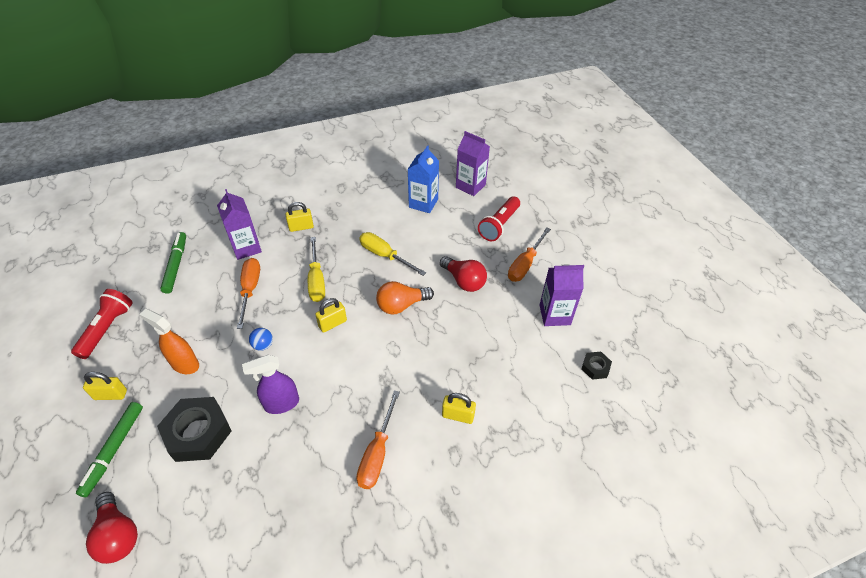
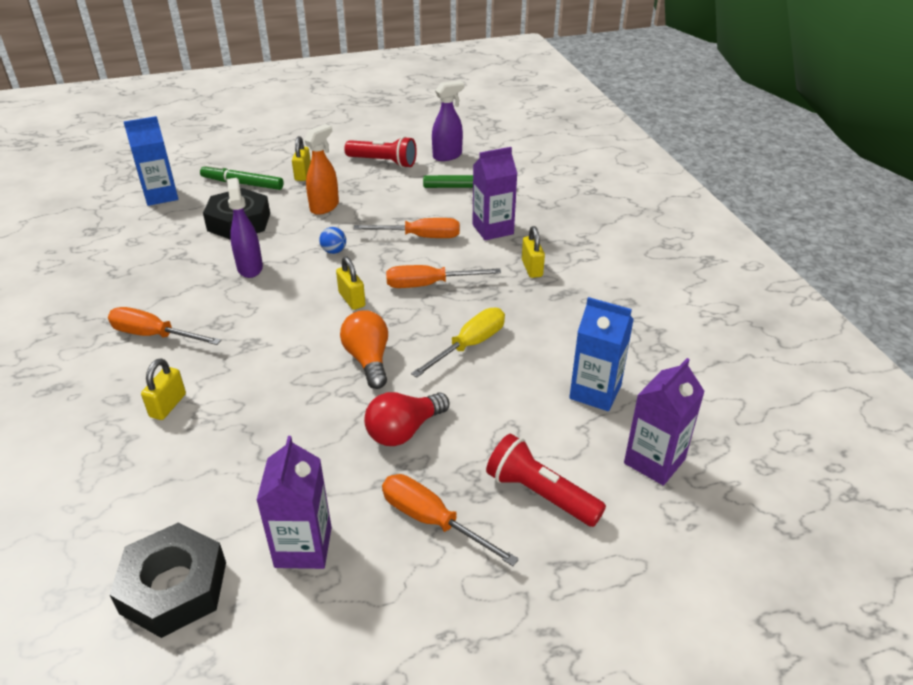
camera: 95 degrees right, 10 degrees down
red light bulb [86,492,138,564] -> blue carton [124,116,178,206]
yellow screwdriver [308,237,325,302] -> orange screwdriver [386,265,501,288]
black nut [581,352,612,380] -> black nut [109,523,226,638], size x2.05
none -> purple spray bottle [432,81,464,161]

